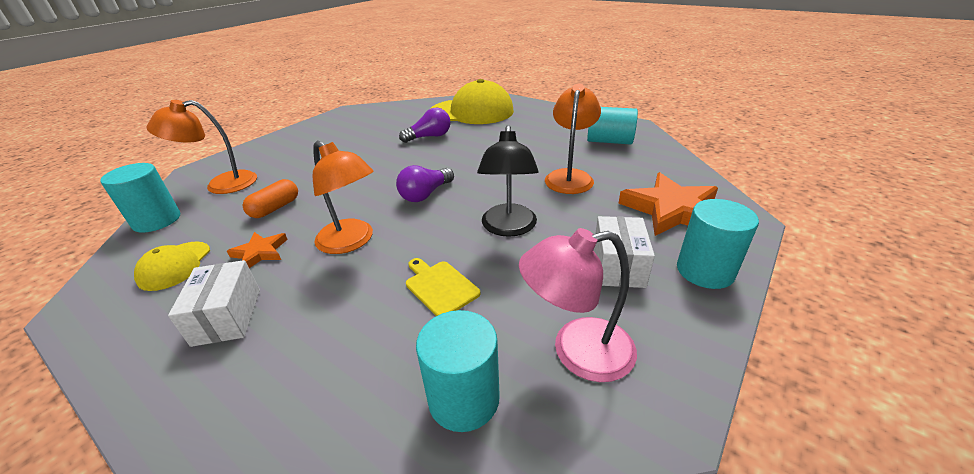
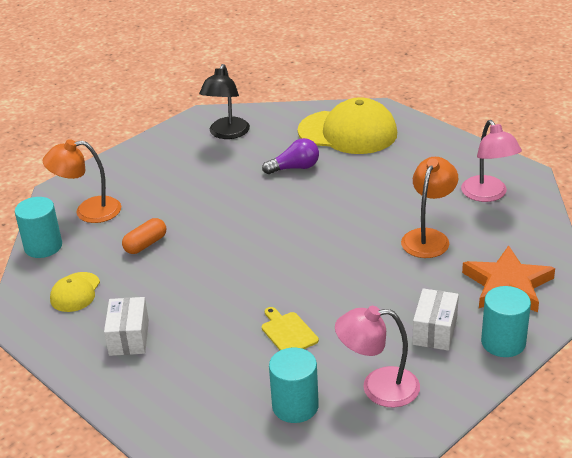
camera: 10 degrees right, 0 degrees up
orange star [227,232,288,268] -> none
orange lamp [312,141,374,254] -> none
purple light bulb [396,165,454,202] -> none
black lamp [477,125,539,237] -> black lamp moved to [199,64,250,139]
turquoise cylinder [587,107,638,145] -> pink lamp [461,120,522,202]

